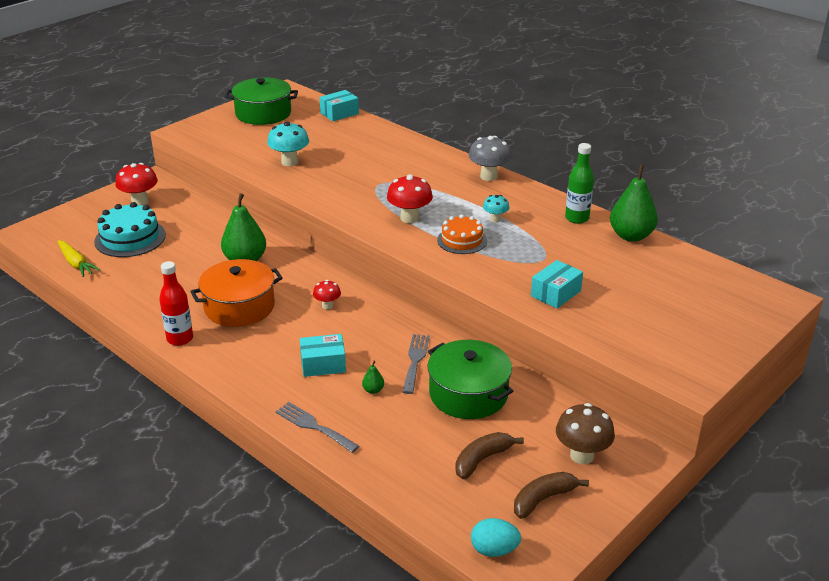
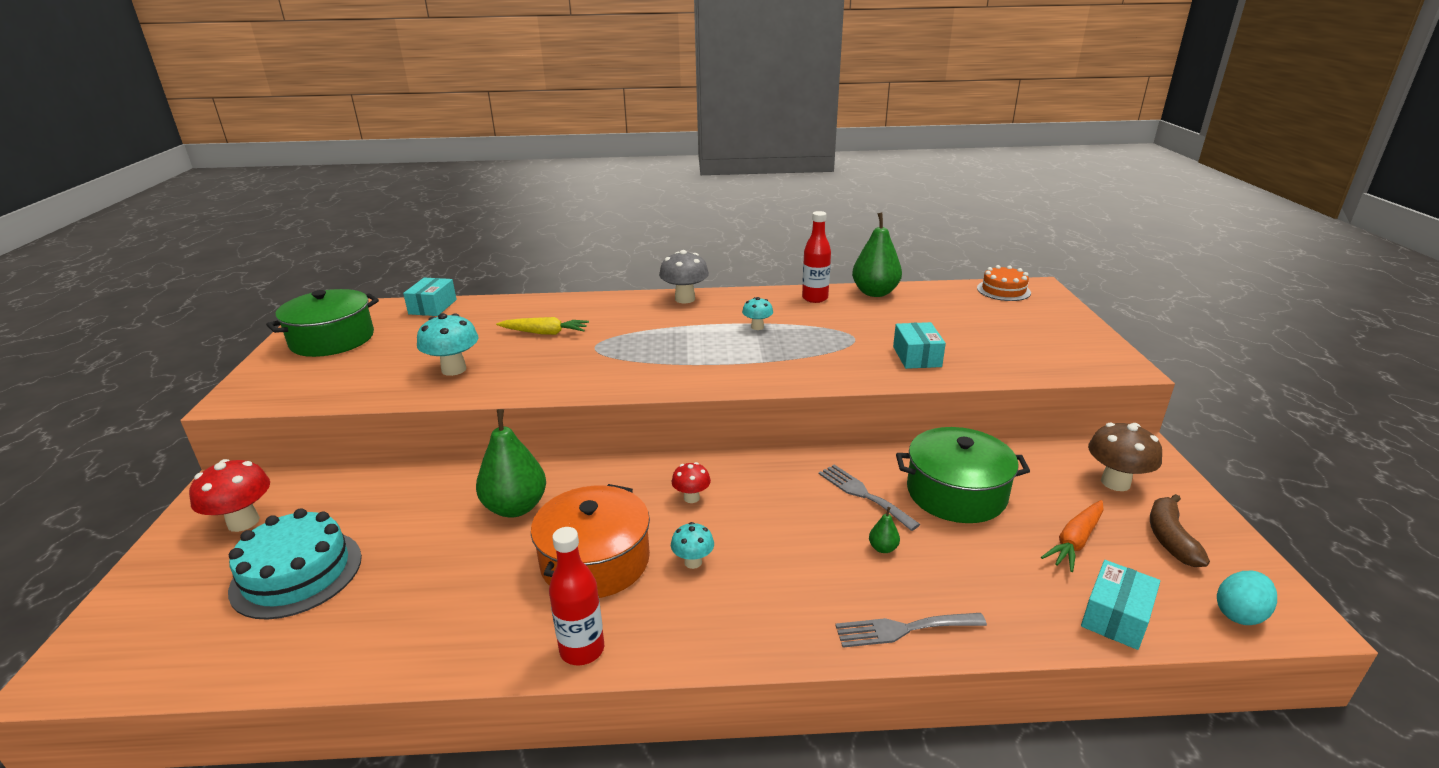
camera: 45 degrees left, 5 degrees down
yellow carrot [58,240,100,277] -> yellow carrot moved to [496,317,589,335]
turquoise box [300,334,346,377] -> turquoise box moved to [1081,560,1160,650]
red mushroom [387,174,433,223] -> none
orange cake [437,214,487,254] -> orange cake moved to [977,265,1031,301]
brown banana [455,432,524,479] -> orange carrot [1041,500,1104,572]
green bottle [565,143,594,224] -> red bottle [802,211,831,303]
none -> turquoise mushroom [671,522,714,569]

